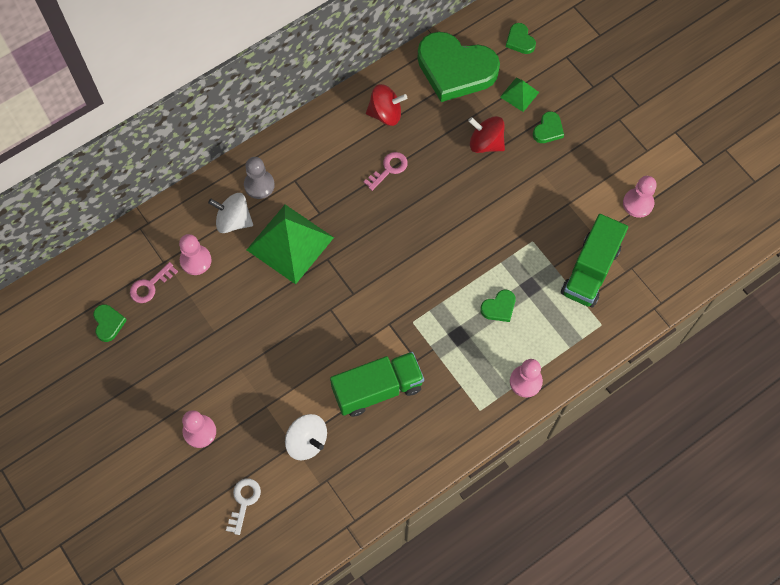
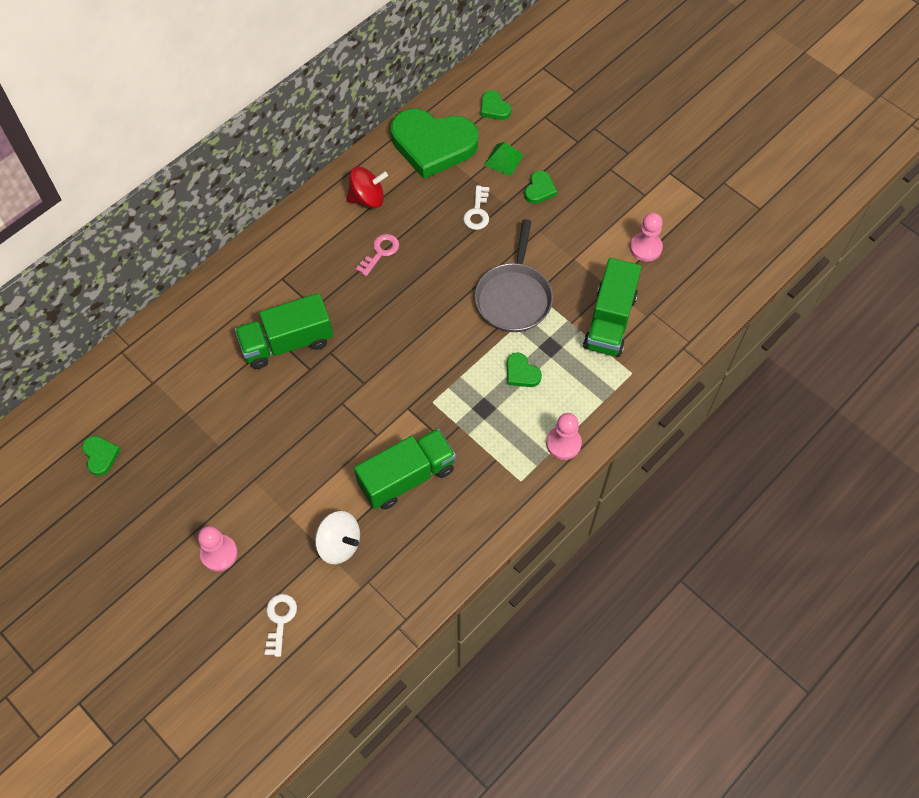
camera: 10 degrees left, 5 degrees down
pink key [130,262,178,303] -> none
pink pawn [179,234,212,275] -> none
white spinning top [208,193,253,233] -> none
grey pawn [244,157,275,199] -> none
green pyramid [247,205,334,284] -> green truck [235,293,333,369]
red spinning top [468,116,505,153] -> white key [463,185,489,230]
green heart [480,290,516,322] -> green heart turned 90 degrees clockwise [507,352,542,387]
none -> grey pan [475,219,553,332]

